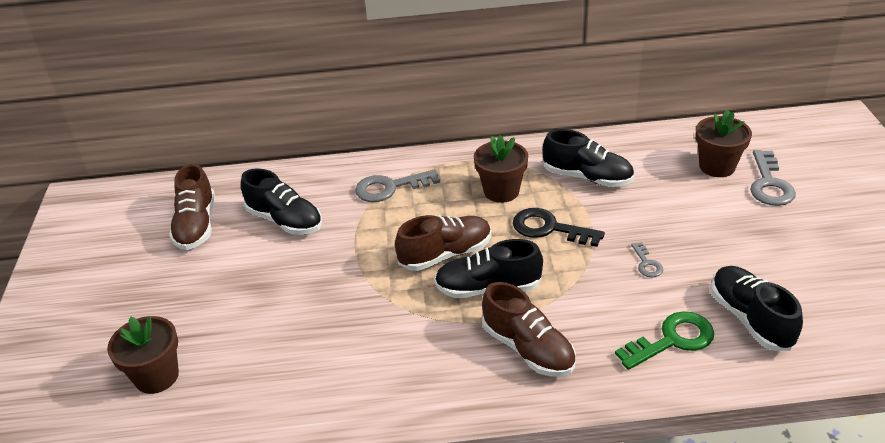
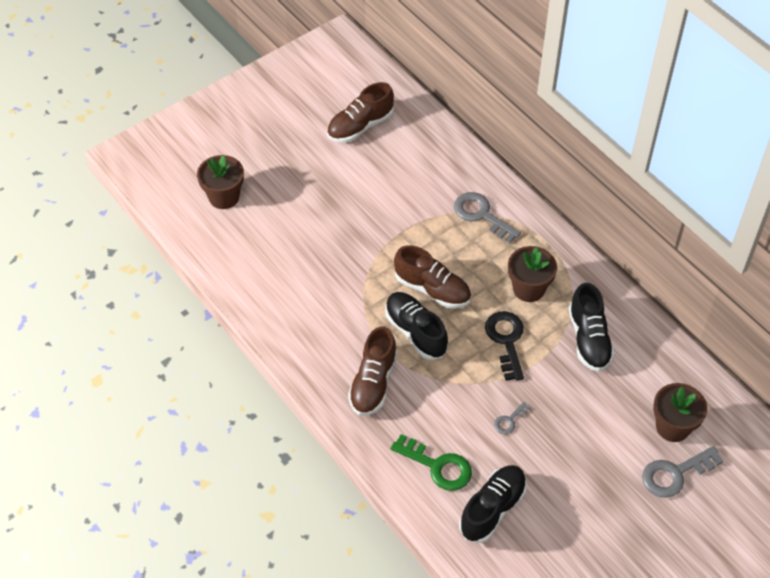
camera: 55 degrees right, 15 degrees up
black shoe [241,168,322,235] -> none

